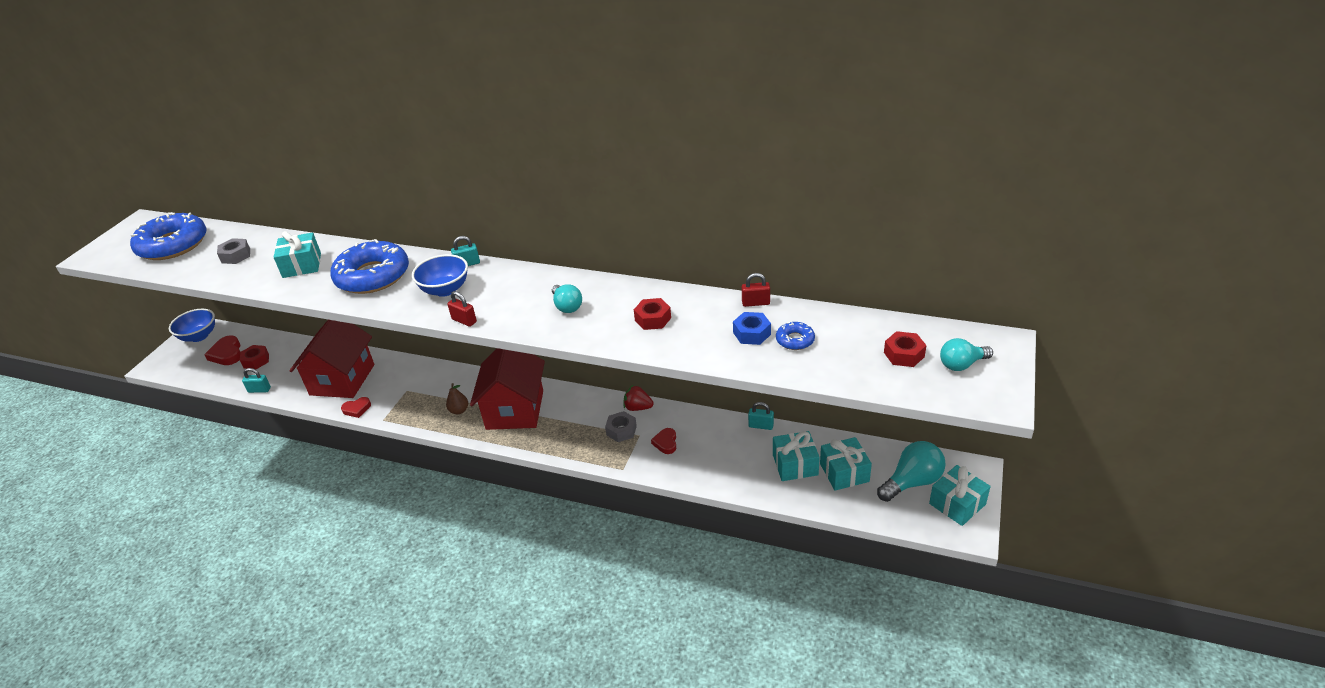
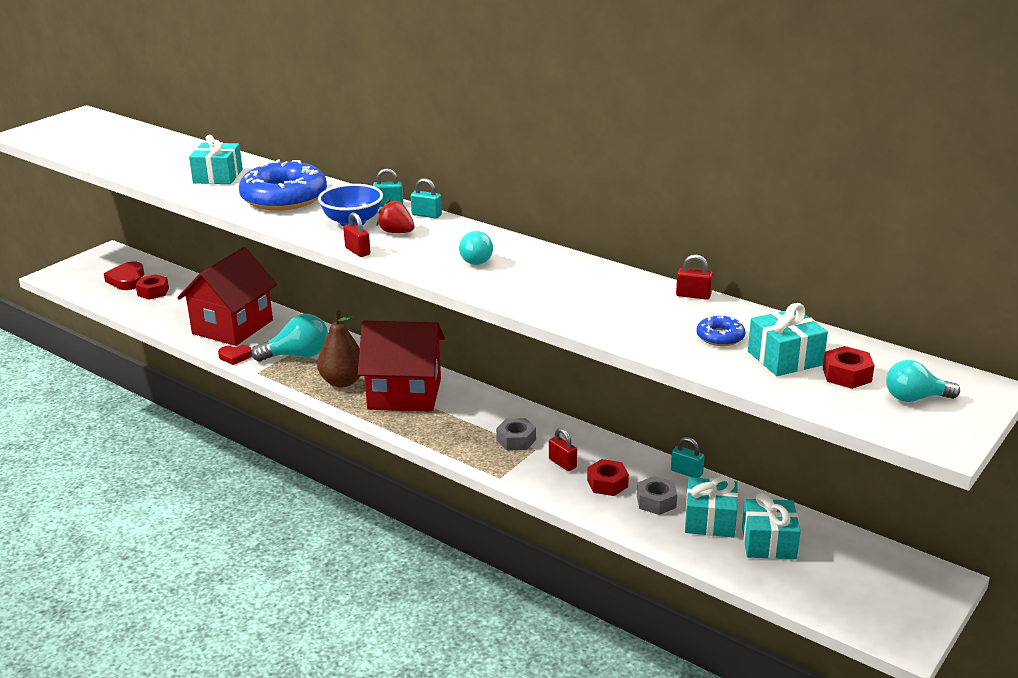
camera: 15 degrees right, 10 degrees down
blue donut [130,212,207,260] -> none
blue bowl [169,309,215,342] -> none
grey nut [217,238,250,264] -> grey nut moved to [637,476,677,515]
turquoise padlock [242,368,271,393] -> turquoise padlock moved to [411,178,442,218]
brown pear [446,383,468,414] -> brown pear [317,310,361,387], size x1.83
red house [470,348,545,430] -> red house turned 75 degrees clockwise [358,321,445,412]
red strawberry [624,384,654,411] -> red strawberry moved to [377,199,415,233]
red nut [634,298,671,330] -> red nut moved to [587,459,629,496]
red heart [651,428,676,454] -> red padlock [549,428,577,471]
blue nut [733,312,771,345] -> none
turquoise light bulb [877,441,946,502] -> turquoise light bulb moved to [251,314,328,362]
turquoise gift [929,465,991,526] -> turquoise gift moved to [748,303,828,376]

